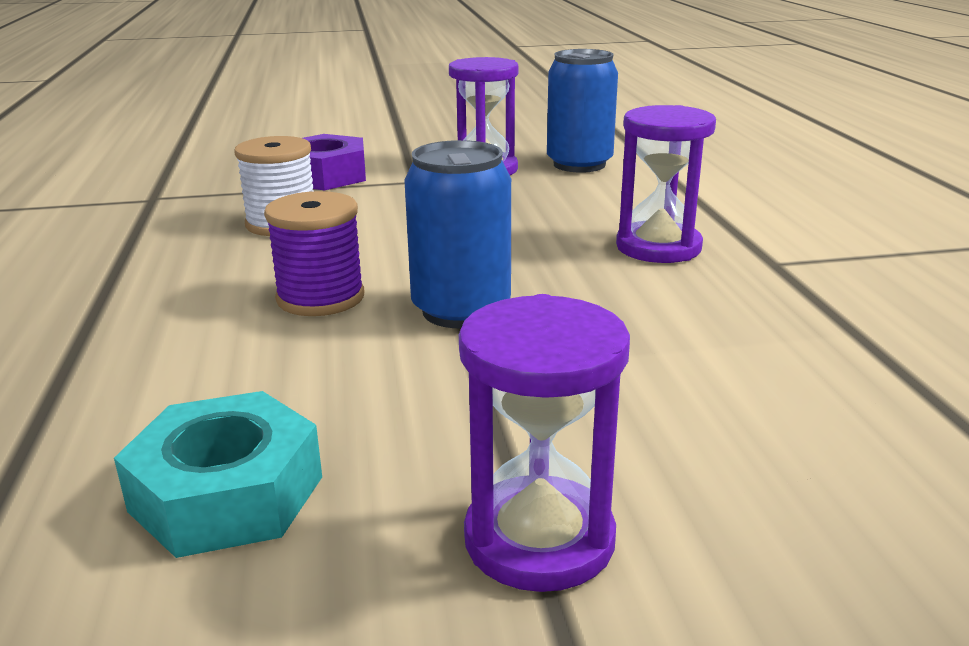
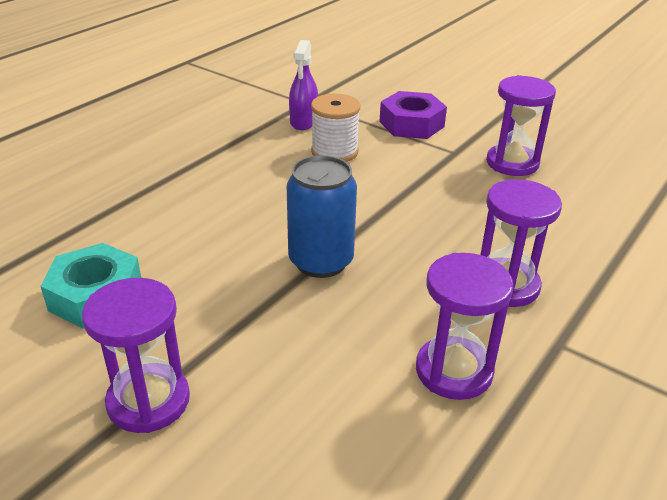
camera: 45 degrees right, 10 degrees up
purple spool [264,191,364,316] -> none
blue can [547,49,618,173] -> none
none -> purple spray bottle [289,40,318,130]
none -> purple hourglass [416,253,514,400]

